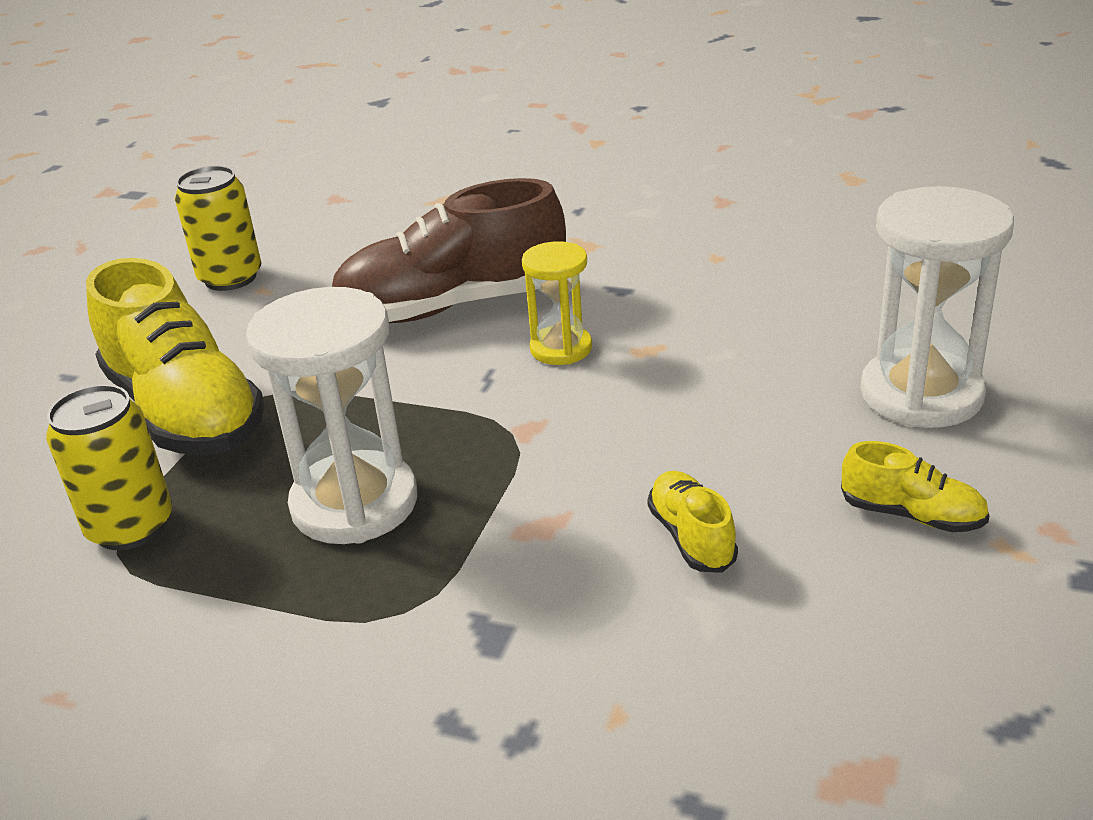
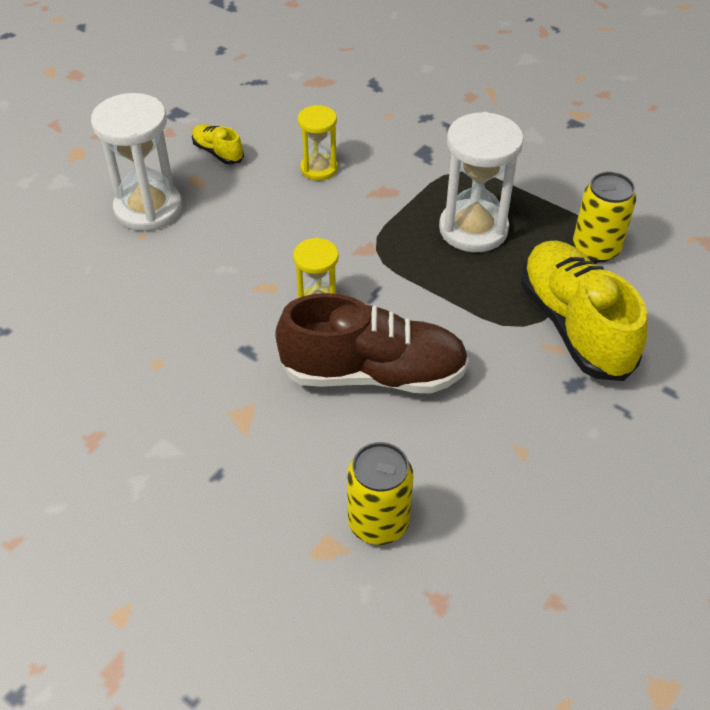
camera: 165 degrees left, 15 degrees up
yellow can [175,166,261,291] -> yellow can moved to [347,442,414,545]
yellow shoe [647,471,738,573] -> yellow hourglass [298,105,338,181]

